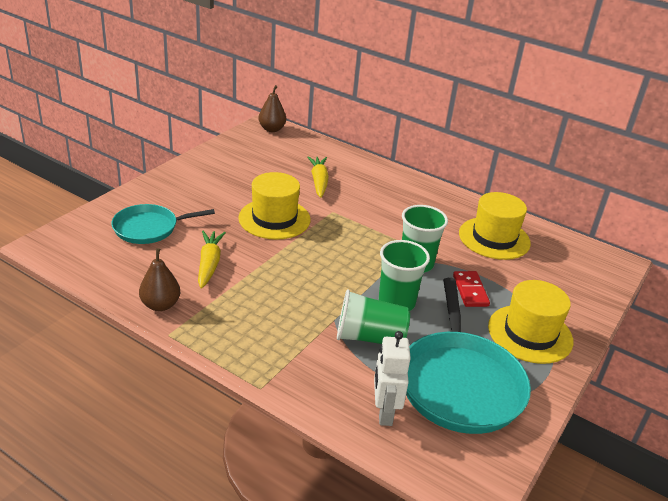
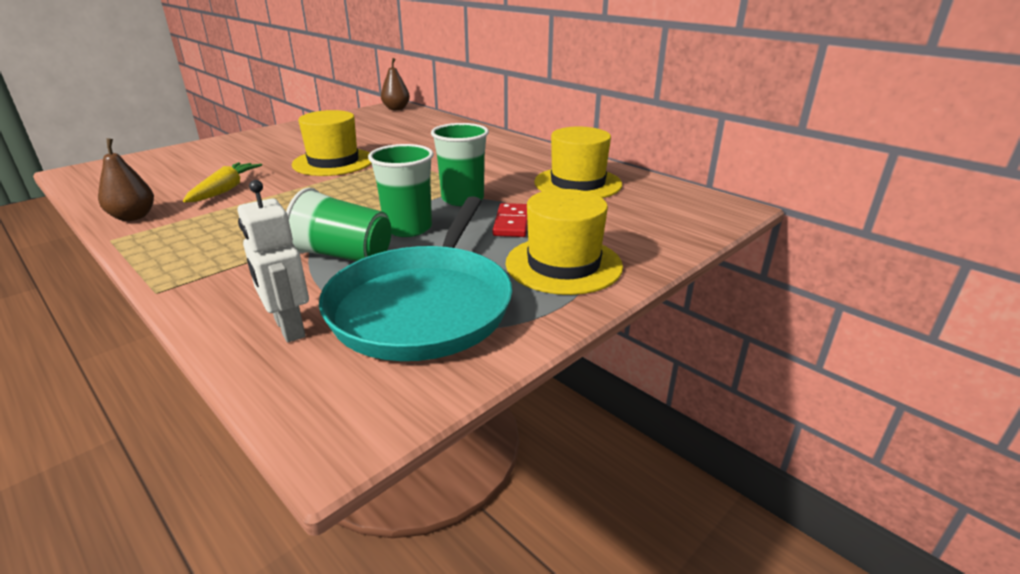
camera: 15 degrees right, 5 degrees down
turquoise pan [111,204,215,244] -> none
yellow carrot [307,156,329,198] -> none
white robot [374,331,411,426] -> white robot turned 45 degrees counterclockwise [238,180,309,342]

